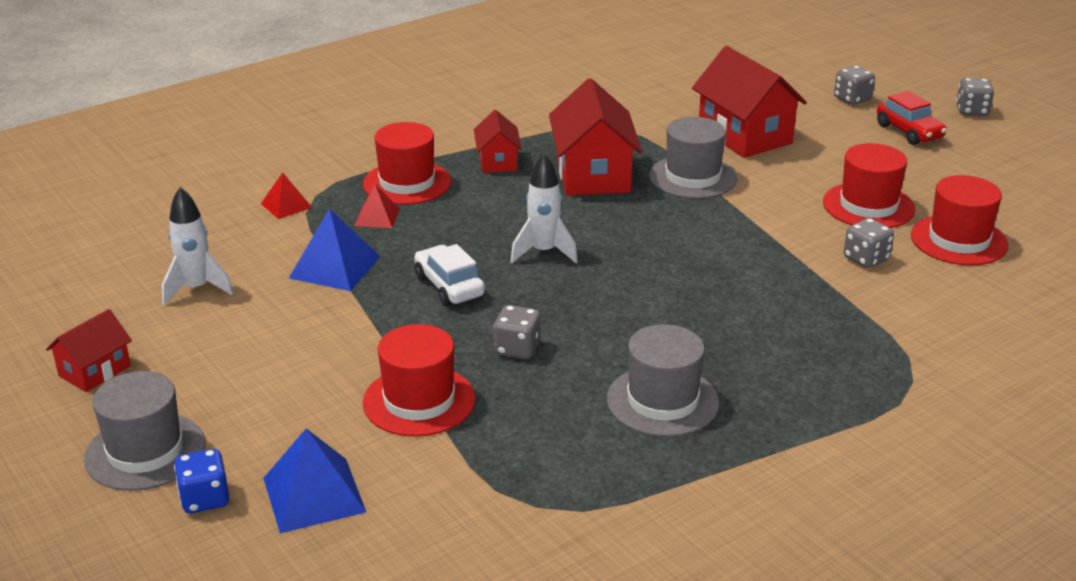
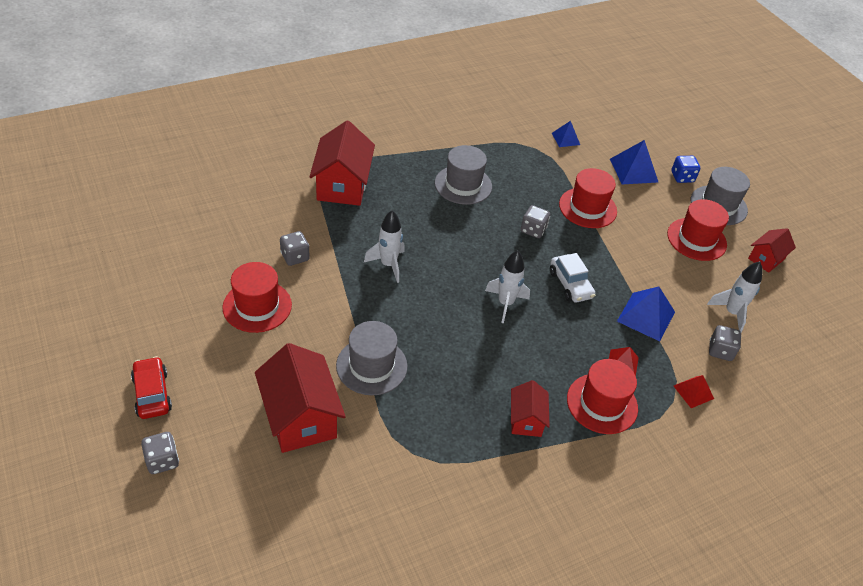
camera: 175 degrees left, 15 degrees up
red house [549,78,642,196] -> red house moved to [309,121,375,206]
red hat [911,175,1009,265] -> red hat moved to [667,199,729,261]
grey dice [956,78,994,116] -> grey dice moved to [709,325,741,361]
none -> white rocket [364,210,405,283]
none -> blue pyramid [552,121,580,147]

